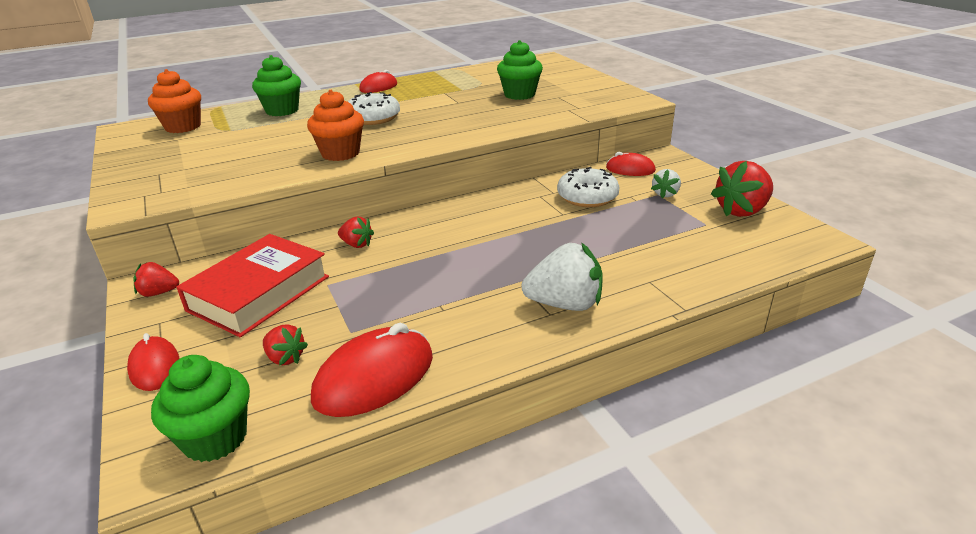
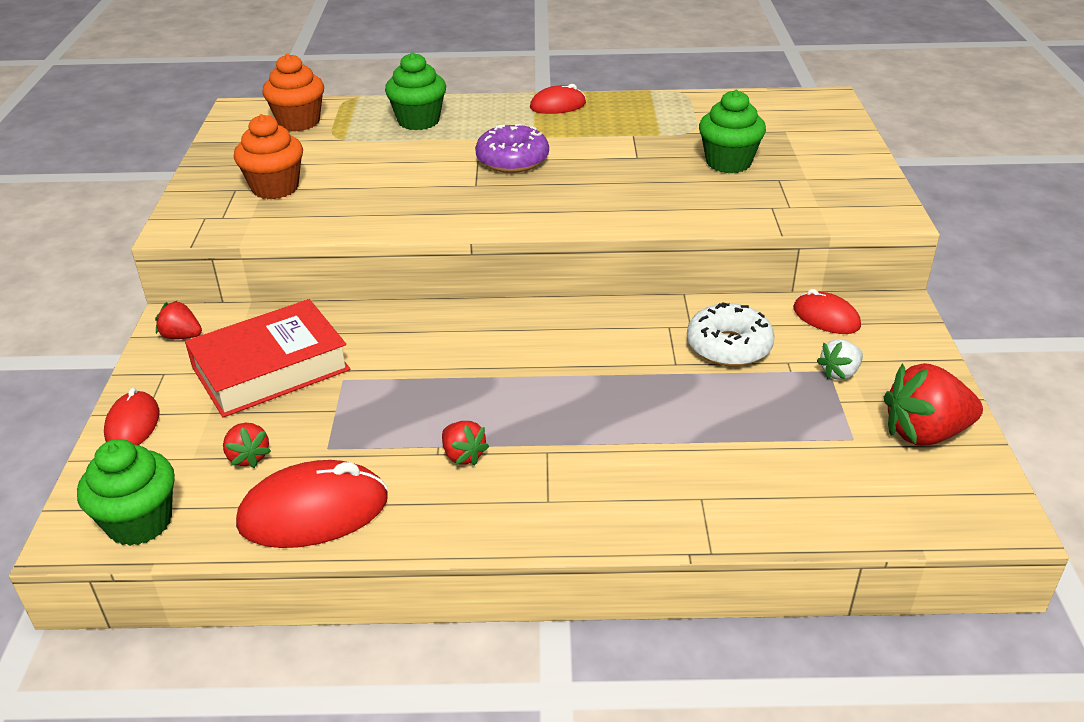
camera: 25 degrees right, 5 degrees up
orange cupcake [307,90,364,161] -> orange cupcake moved to [234,114,303,199]
red strawberry [338,217,374,248] -> red strawberry moved to [442,421,489,465]
white donut [348,92,400,125] -> purple donut [475,123,549,173]
white strawberry [521,242,603,311] -> none

